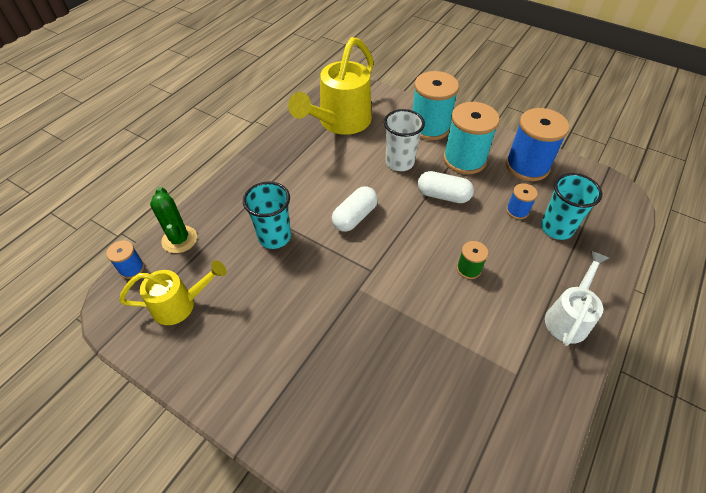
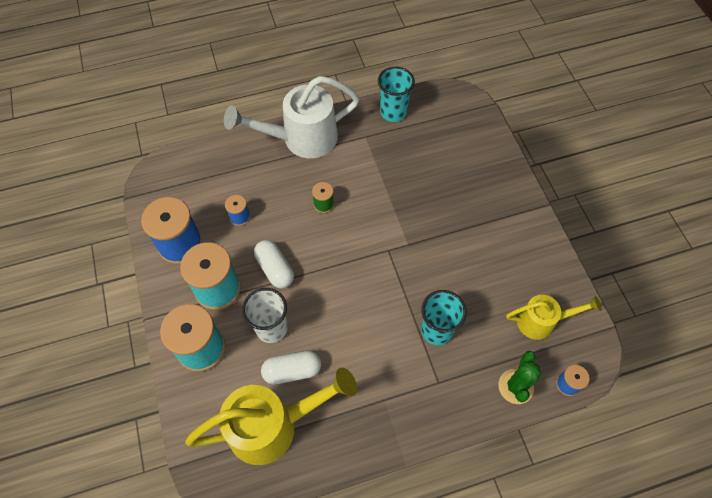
camera: 140 degrees left, 10 degrees up
yellow watering can [119,260,227,325] -> yellow watering can turned 150 degrees clockwise [506,295,602,340]
white capsule [332,186,378,232] -> white capsule moved to [261,350,321,385]
turquoise cup [541,173,602,240] -> turquoise cup moved to [378,67,415,122]
white watering can [545,251,609,346] -> white watering can [224,76,360,158], size x1.71

